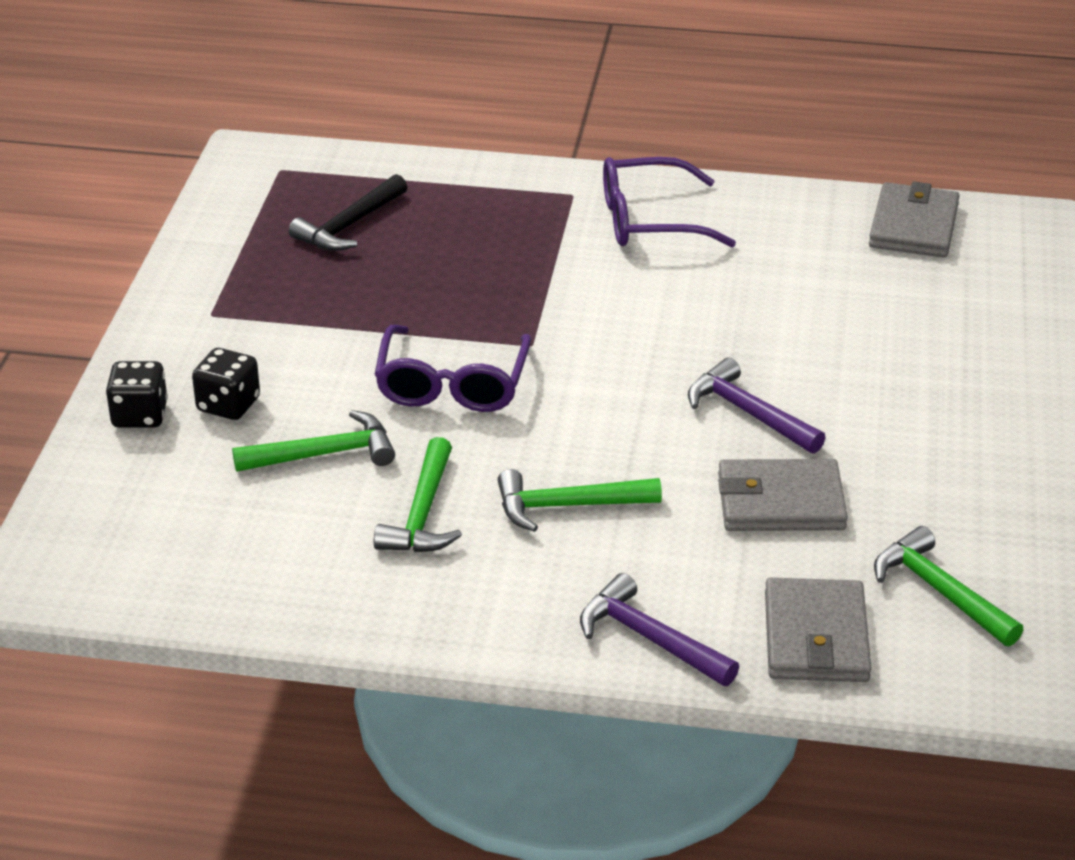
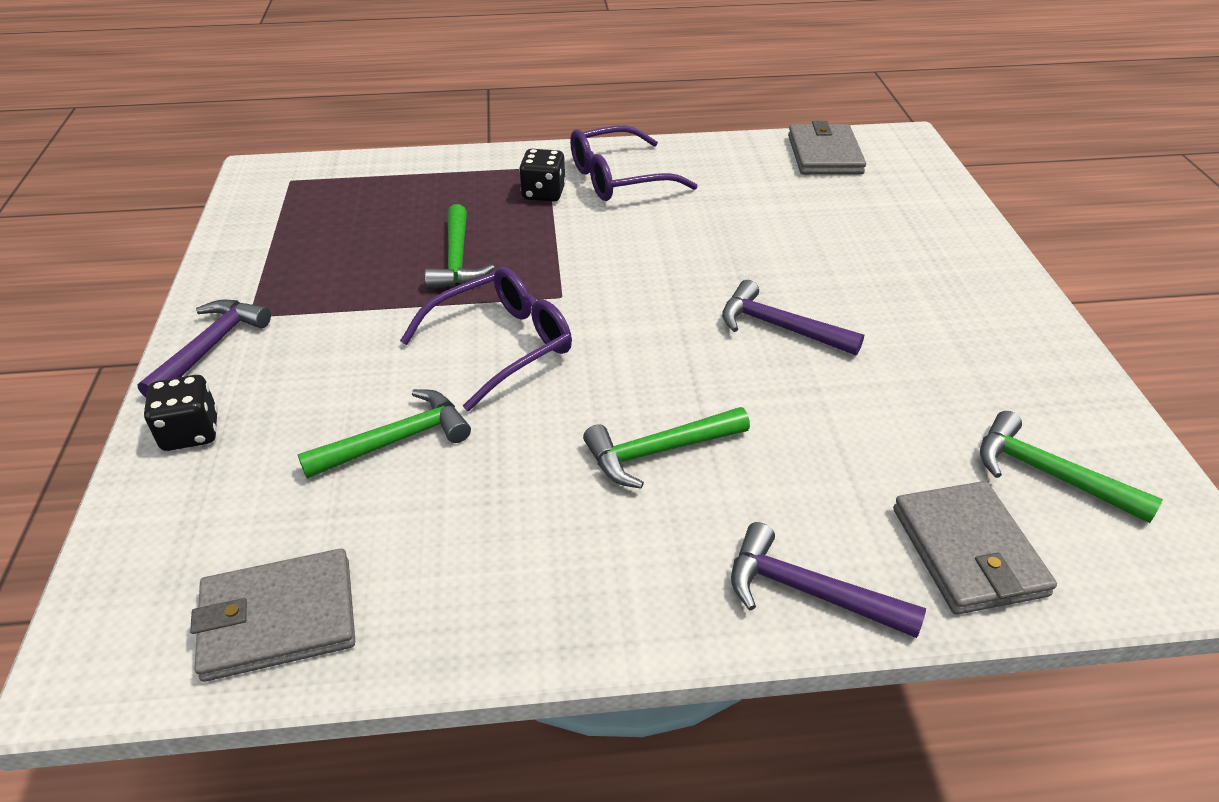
camera: 15 degrees left, 5 degrees up
black dice [192,348,260,420] -> black dice moved to [519,149,566,202]
black hammer [289,174,407,251] -> none
purple glasses [374,325,531,412] -> purple glasses turned 120 degrees counterclockwise [400,267,572,411]
green hammer [374,437,462,552] -> green hammer moved to [425,204,495,290]
grey wallet [718,459,848,531] -> grey wallet moved to [190,548,355,682]
none -> purple hammer [137,300,271,397]

